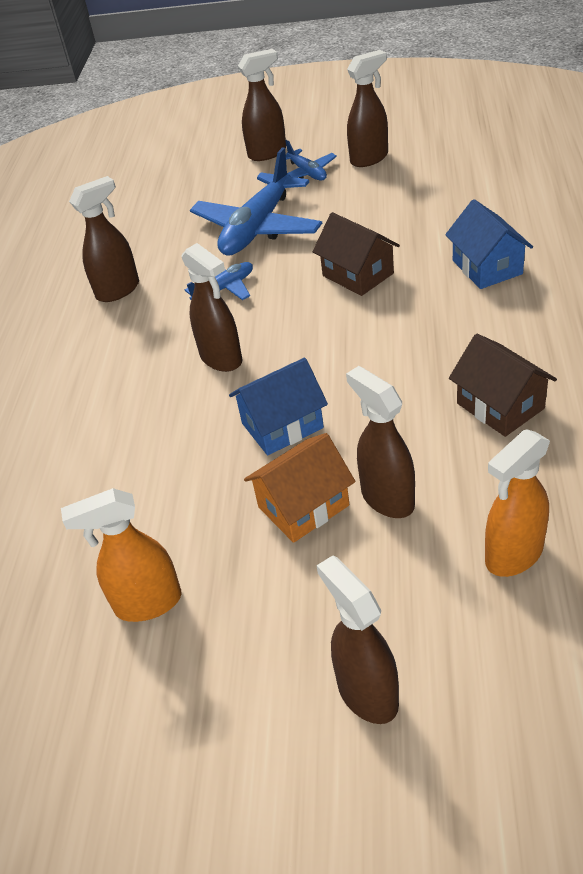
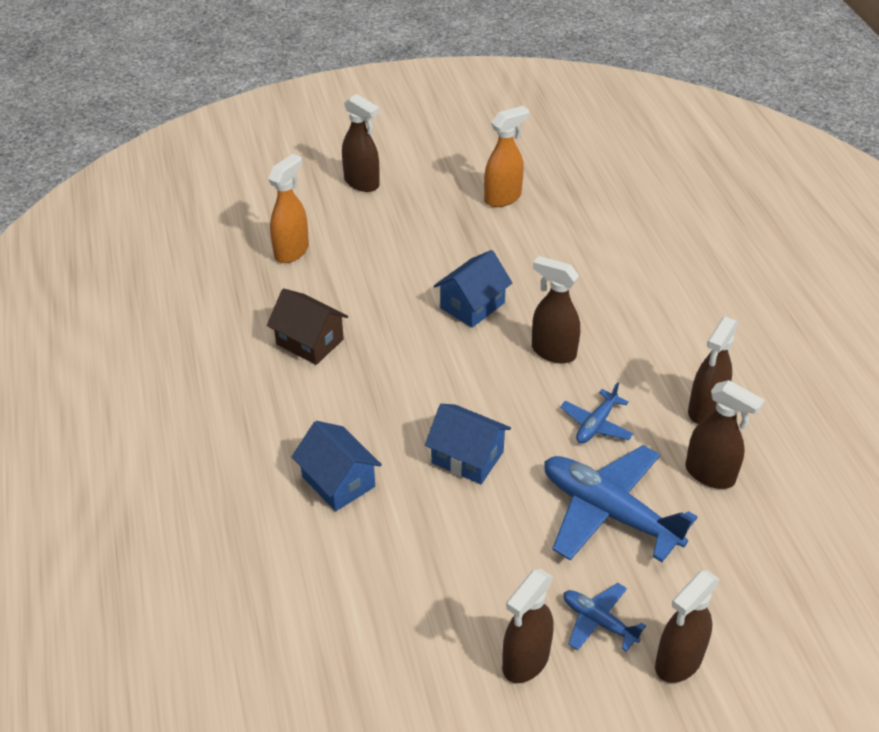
camera: 155 degrees right, 0 degrees up
blue plane [190,147,322,255] -> blue plane turned 60 degrees counterclockwise [544,445,697,562]
orange house [244,433,355,543] -> none
brown house [313,212,400,296] -> blue house [425,404,511,484]
brown spray bottle [346,366,415,518] -> brown spray bottle moved to [685,380,764,489]

